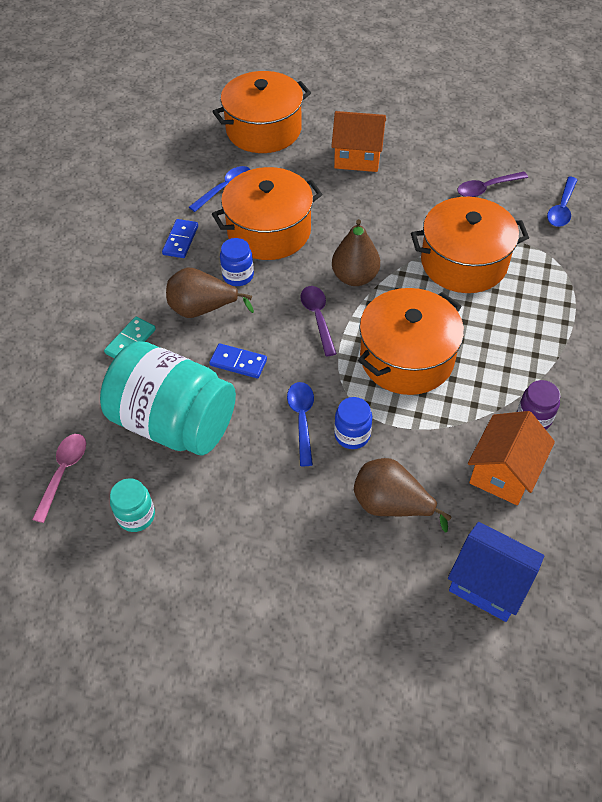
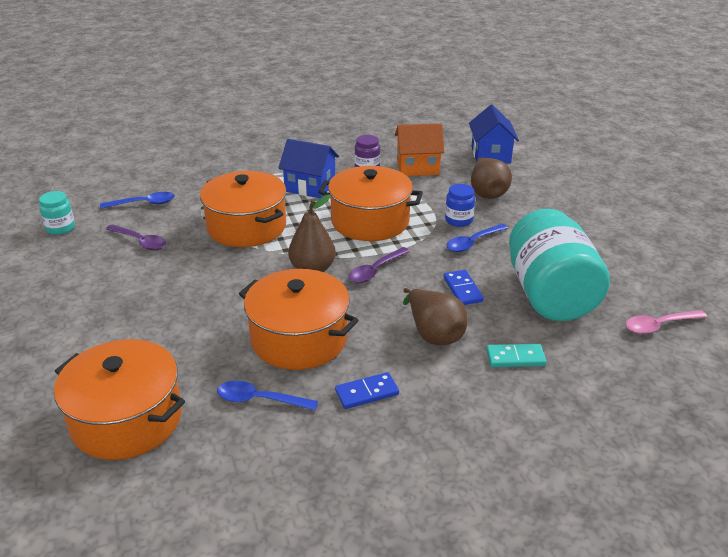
camera: 125 degrees left, 20 degrees down
turquoise jar [110,478,155,532] -> turquoise jar moved to [39,191,75,235]
blue jar [220,238,254,286] -> none
orange house [331,111,386,172] -> none
none -> blue house [278,139,339,198]

